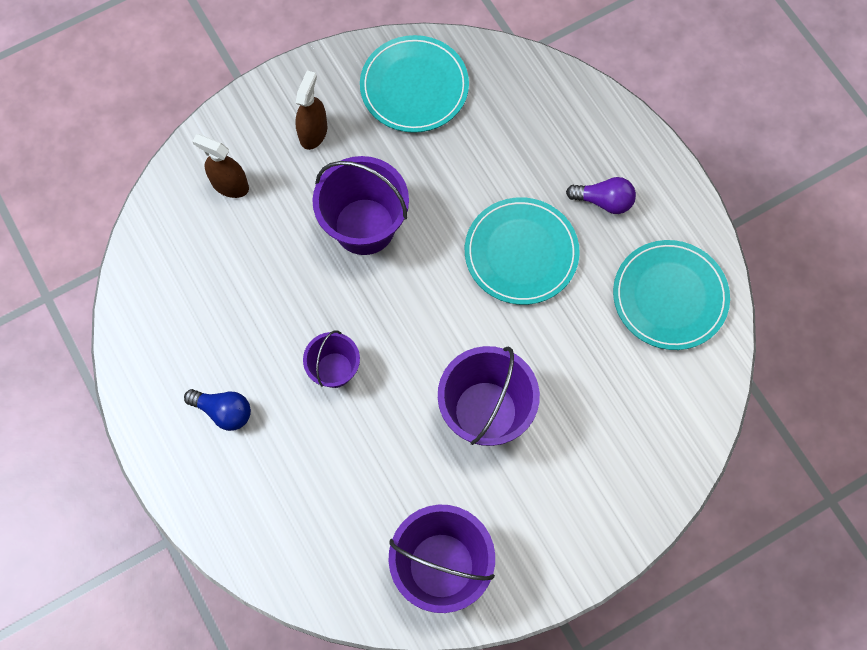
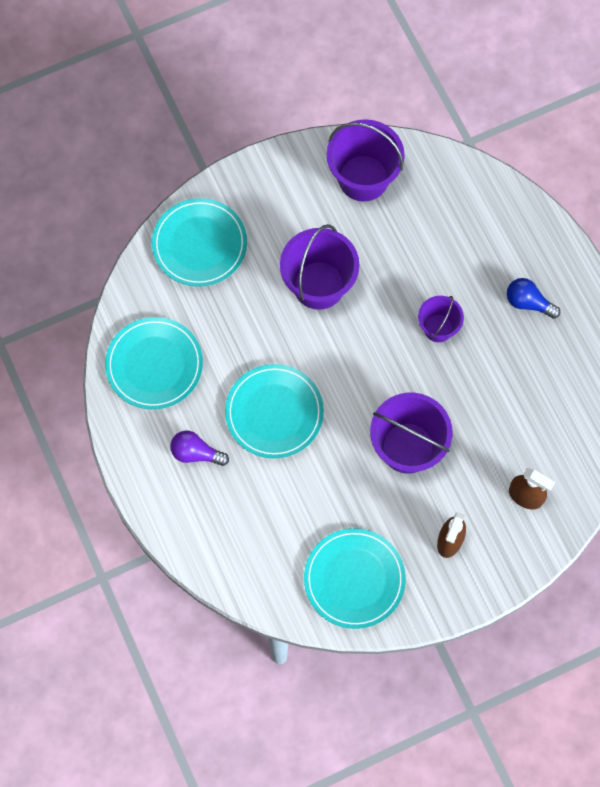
camera: 175 degrees left, 0 degrees up
none -> turquoise plate [152,198,247,287]

